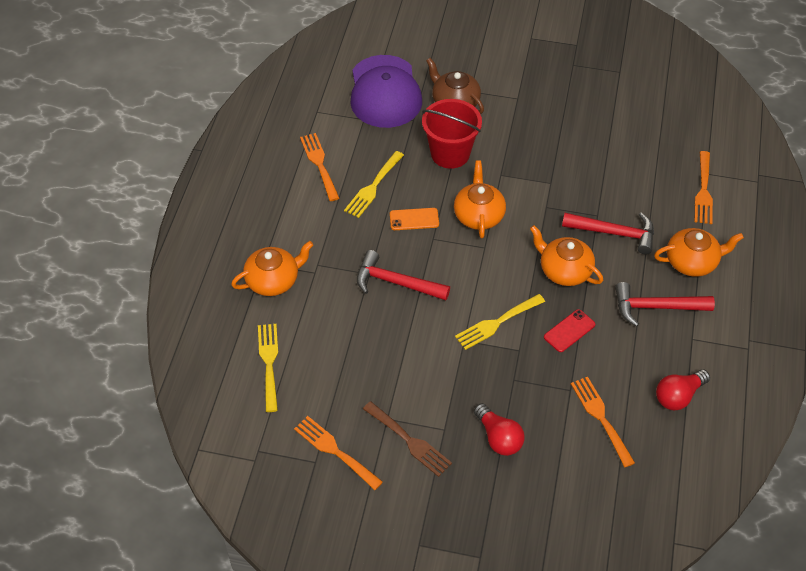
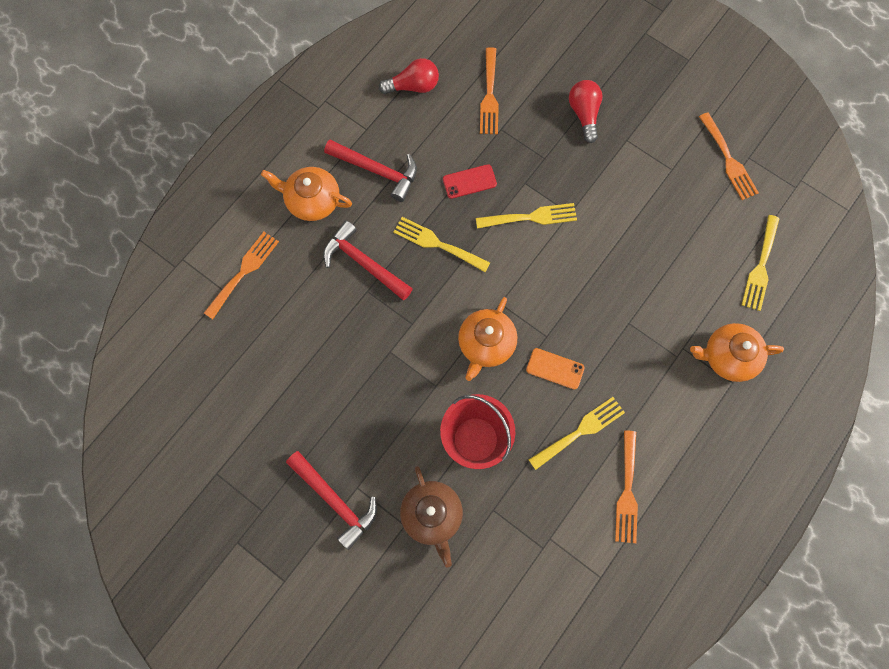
camera: 155 degrees left, 20 degrees up
purple cap [351,55,422,128] -> none
red hammer [357,250,450,300] -> red hammer moved to [286,451,377,550]
brown fork [363,401,452,477] -> none
orange teapot [530,225,603,286] -> yellow fork [393,217,490,272]

